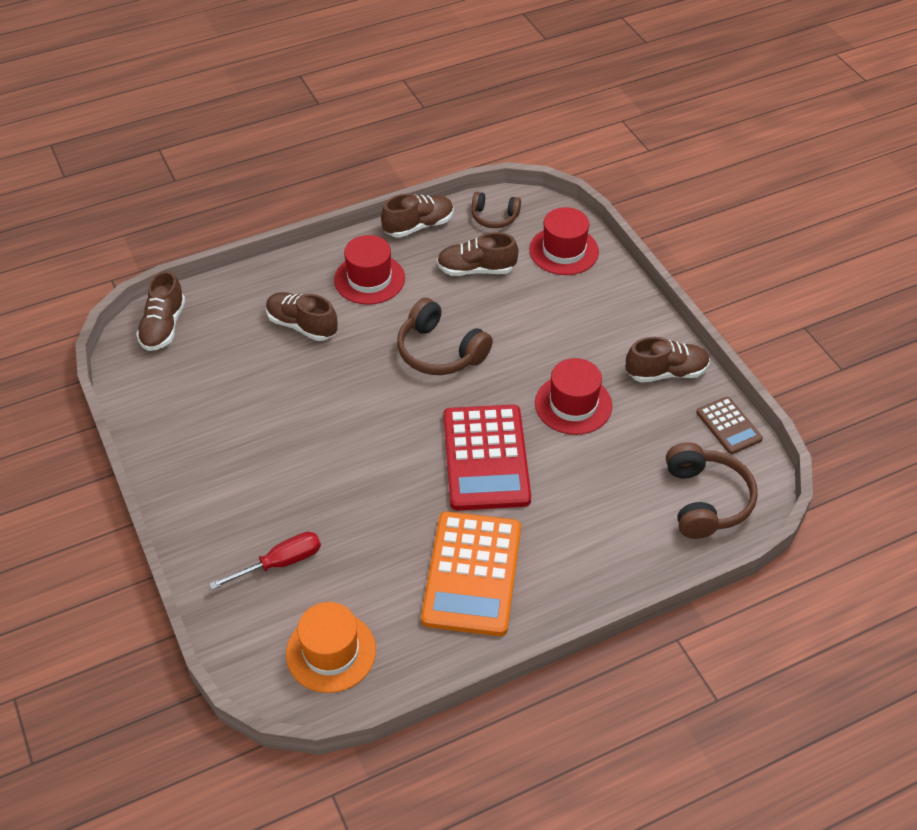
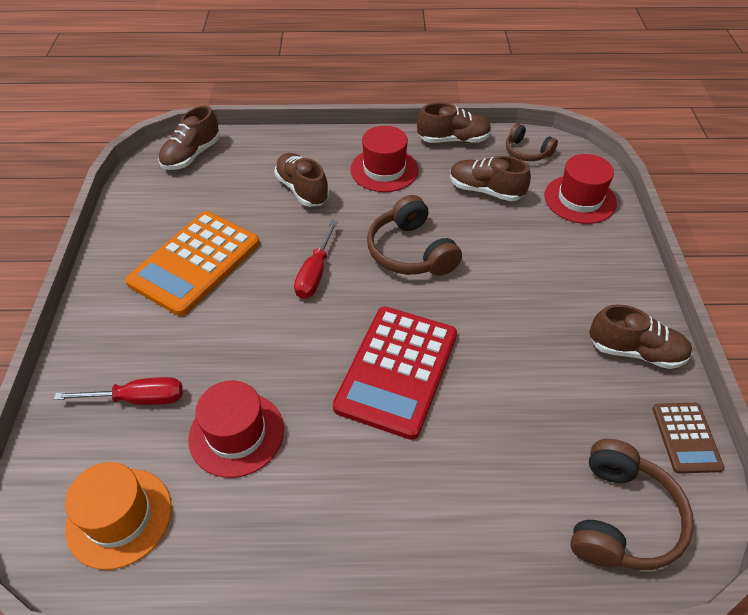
camera: 25 degrees right, 0 degrees up
orange calculator [421,511,521,636] -> orange calculator moved to [125,211,260,316]
red hat [535,358,612,435] -> red hat moved to [188,381,284,478]
none -> red screwdriver [294,220,338,299]

